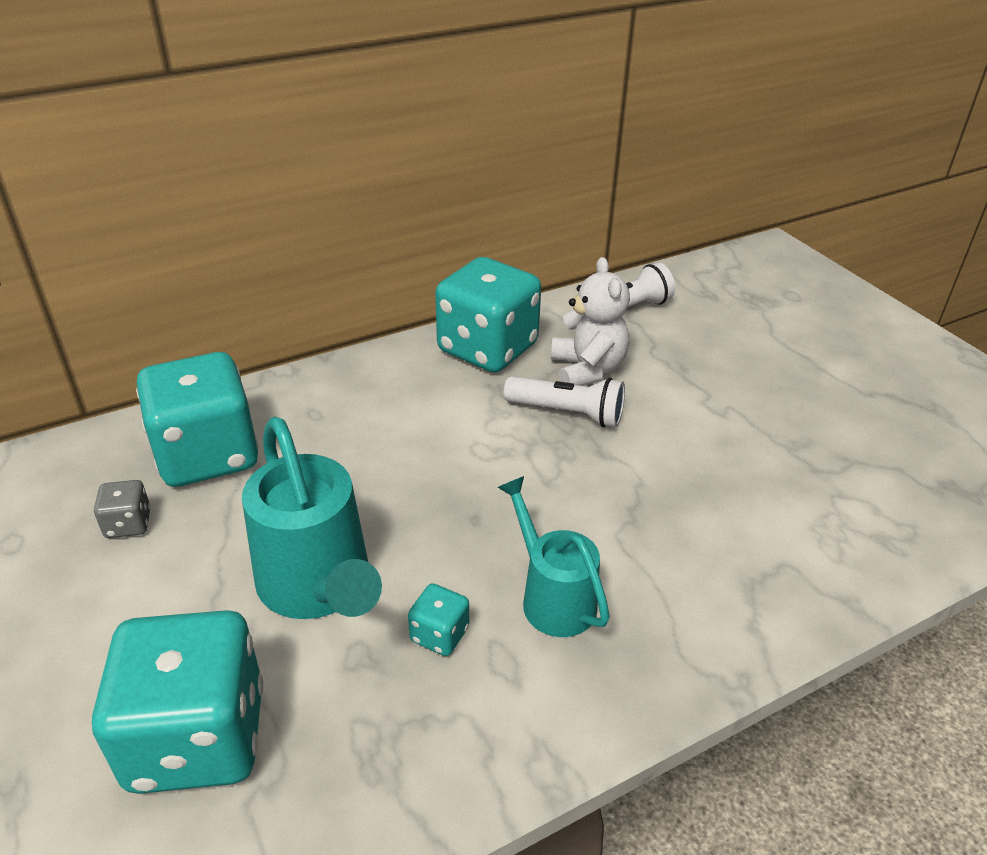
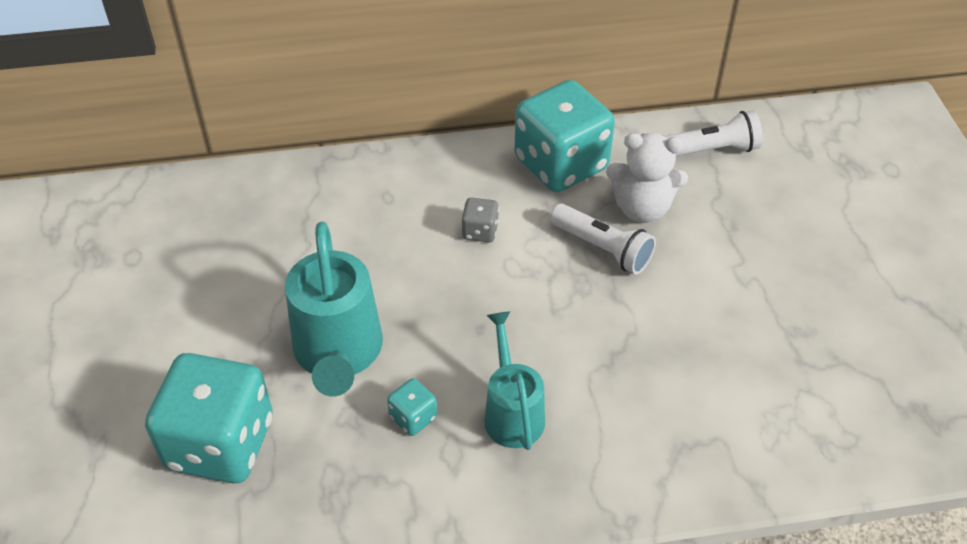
camera: 20 degrees right, 10 degrees up
grey dice [94,480,151,538] -> grey dice moved to [462,197,499,242]
turquoise dice [136,352,259,487] -> none
white teddy bear [551,257,630,386] -> white teddy bear turned 90 degrees clockwise [606,133,688,223]

